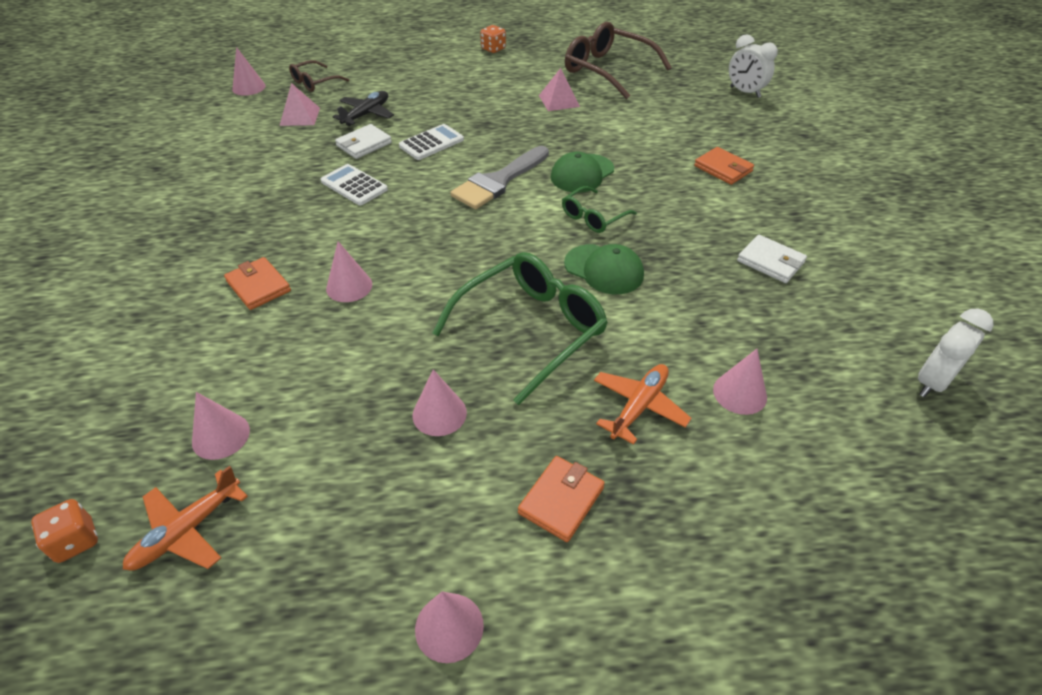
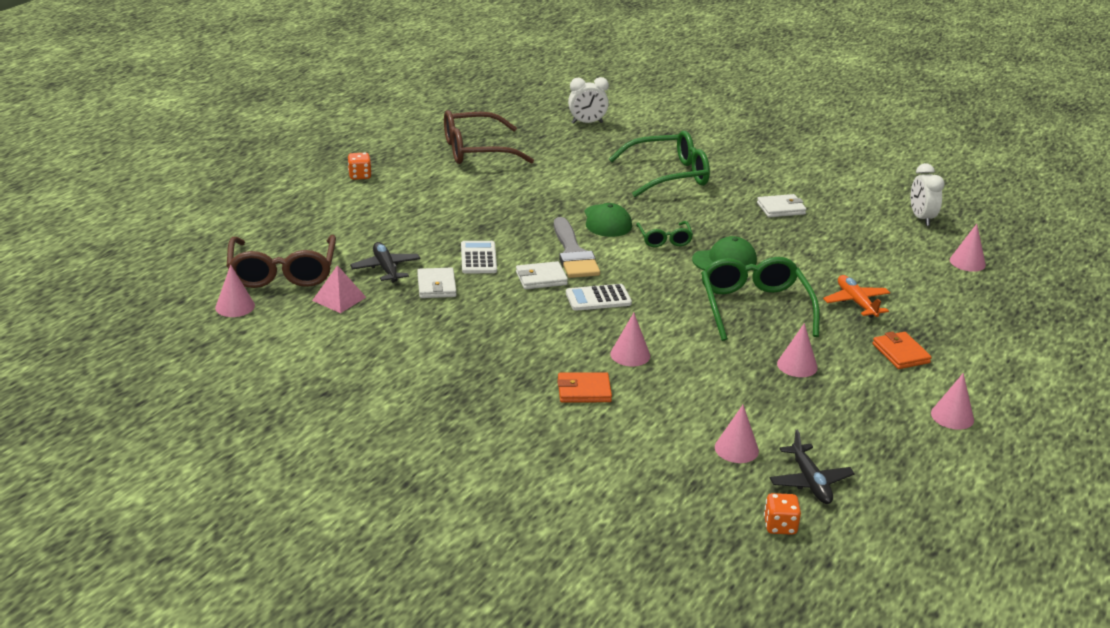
camera: 55 degrees left, 15 degrees down
orange plane [123,466,248,571] -> black plane [770,430,855,504]
brown glasses [289,60,349,92] -> brown glasses [227,235,336,288], size x1.90
white calculator [321,164,388,206] -> white calculator moved to [566,284,632,311]
pink pyramid [539,68,580,111] -> none
orange wallet [694,147,754,185] -> green glasses [609,131,710,197]
pink cone [713,349,767,415] -> pink cone moved to [950,224,986,272]
none -> white wallet [516,261,568,289]

